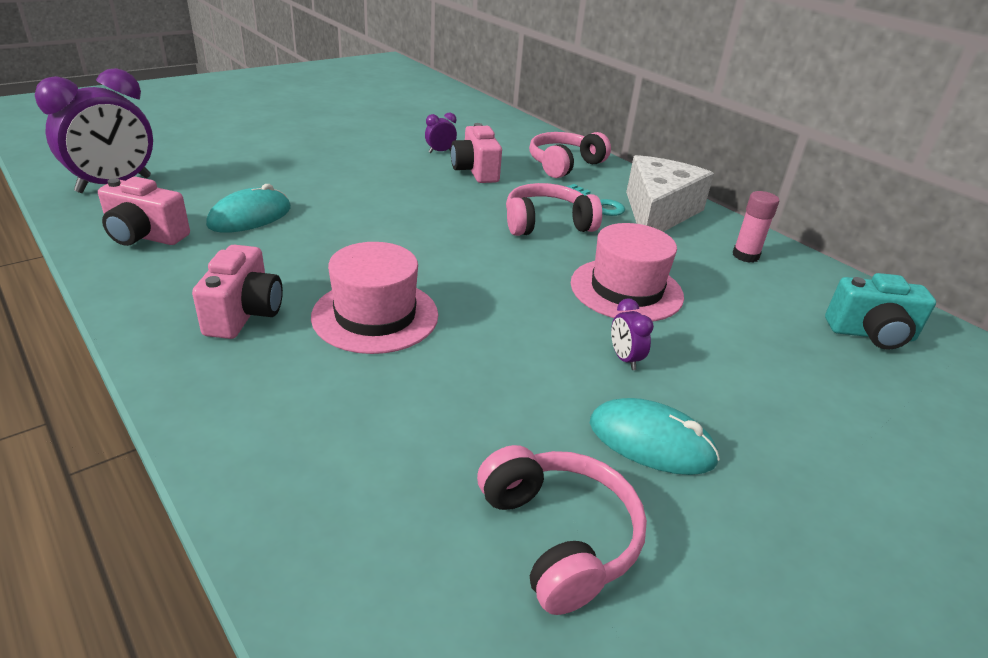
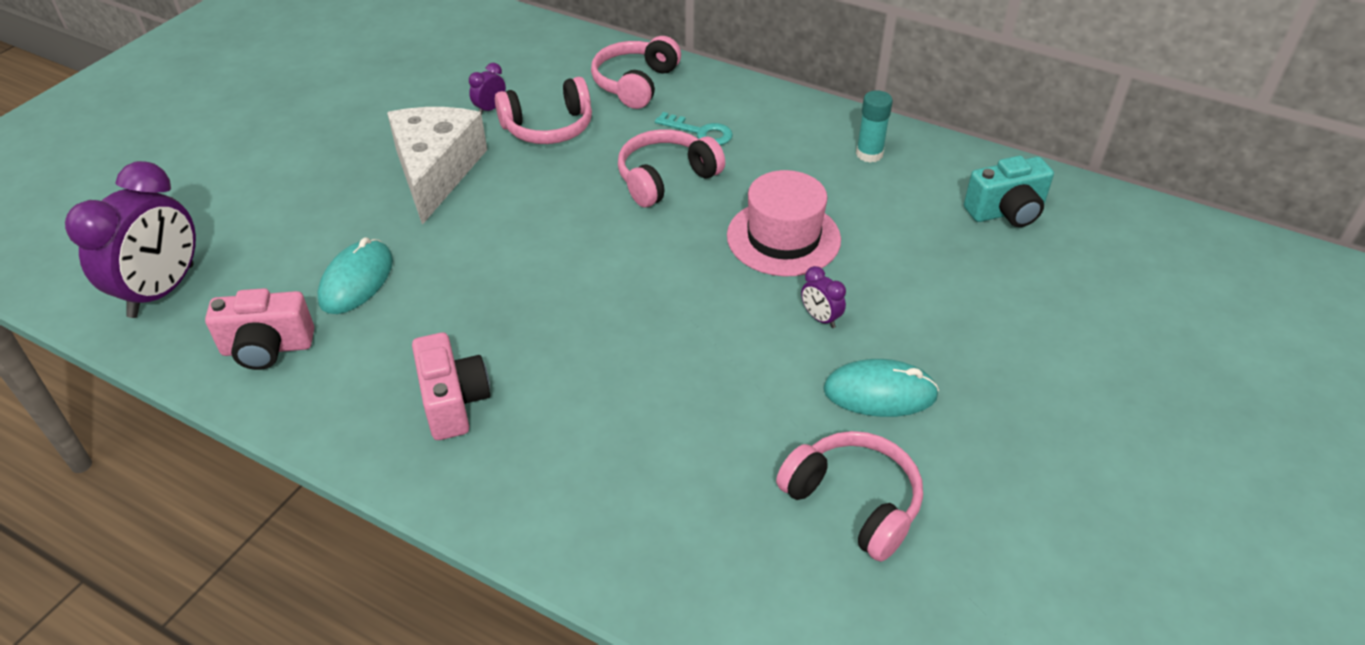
camera: 20 degrees left, 10 degrees up
pink hat [311,242,438,354] -> none
pink camera [451,123,502,183] -> pink headphones [495,77,592,144]
white cheese [626,155,714,232] -> white cheese moved to [387,107,487,225]
pink glue stick [733,191,779,263] -> turquoise glue stick [856,90,893,163]

